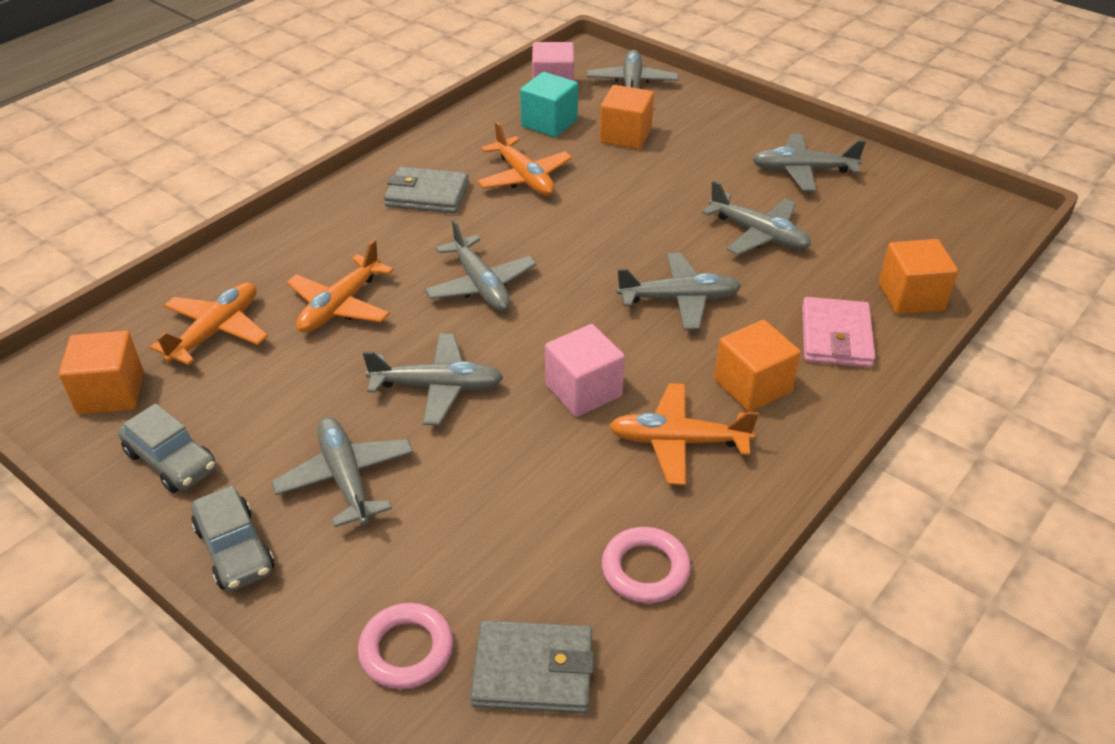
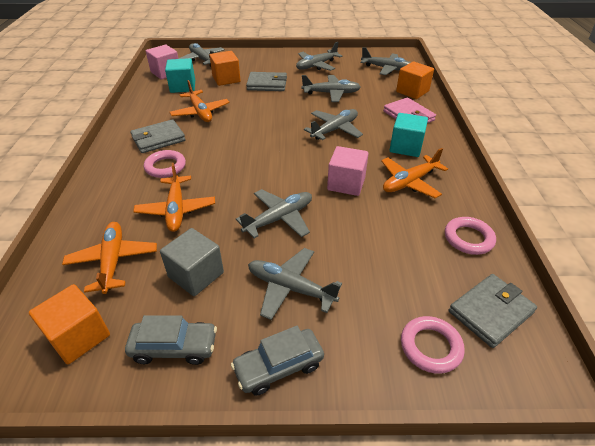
camera: 40 degrees left, 0 degrees up
grey car [191,486,274,591] -> grey car turned 135 degrees clockwise [231,326,324,396]
grey plane [424,219,537,311] -> grey plane moved to [360,47,411,75]
orange plane [477,122,572,196] -> orange plane turned 45 degrees clockwise [169,80,230,122]
orange cube [714,320,801,412] -> turquoise cube [390,113,428,157]
none -> pink ring [144,150,186,178]
none -> grey cube [160,228,224,296]
none -> grey wallet [246,72,287,91]

